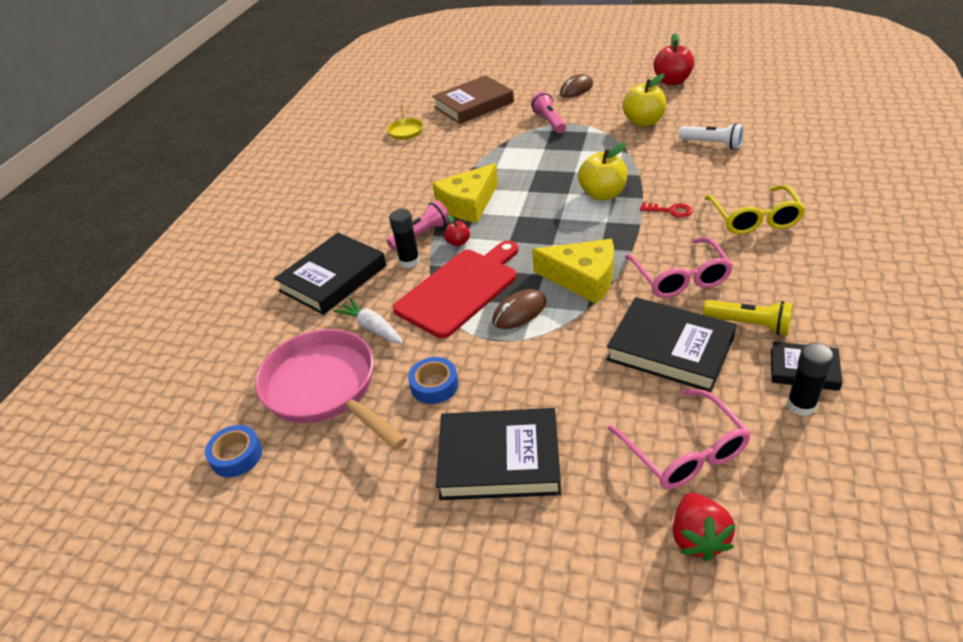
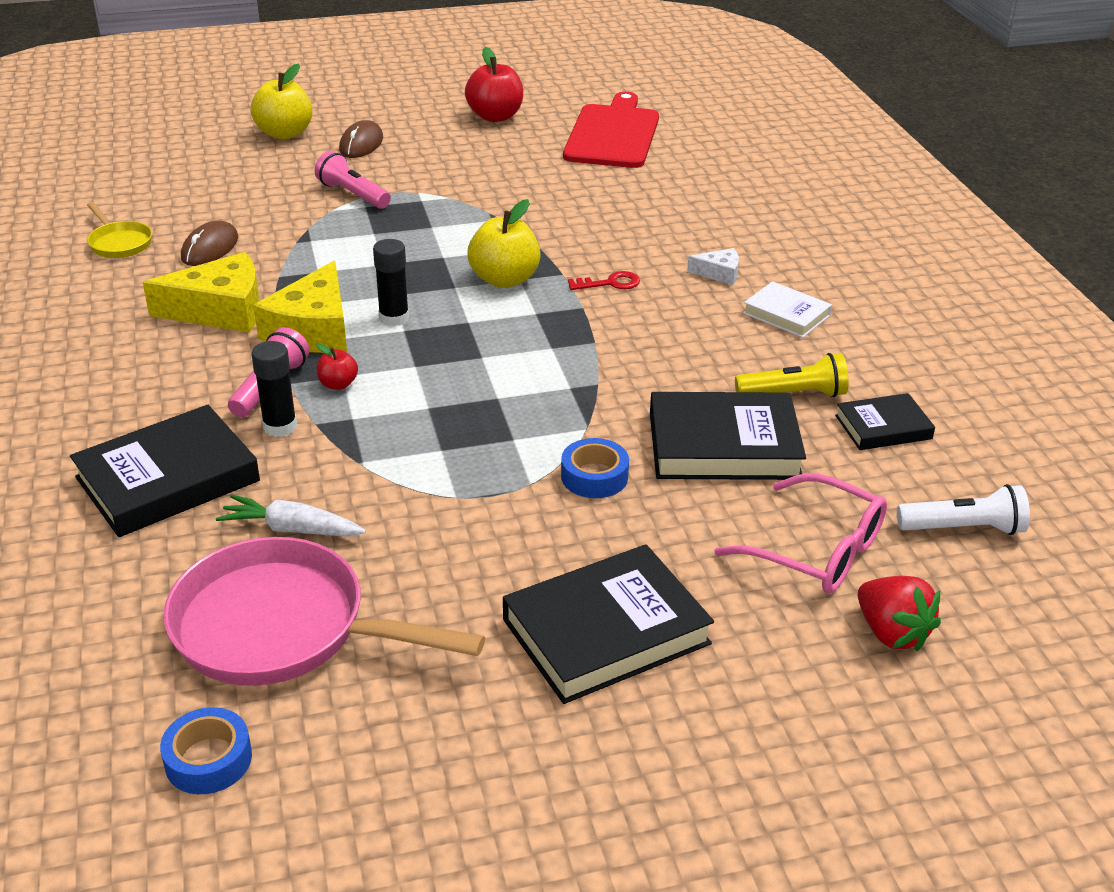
camera: 35 degrees left, 5 degrees down
black book [274,233,386,315] -> black book turned 45 degrees clockwise [70,405,260,537]
red cutting board [393,241,518,338] -> red cutting board moved to [563,92,659,168]
blue tape [408,357,459,404] -> blue tape moved to [561,438,629,498]
brown book [432,75,514,124] -> none
brown mouse [493,289,546,329] -> brown mouse moved to [181,220,238,266]
yellow cheese [532,239,614,304] -> yellow cheese moved to [143,252,260,333]
yellow apple [622,74,666,127] -> yellow apple moved to [251,63,313,139]
pink glasses [625,237,733,298] -> none
white flashlight [679,123,744,149] -> white flashlight moved to [897,484,1030,535]
yellow glasses [704,185,806,234] -> white cheese [687,248,739,285]
black glue stick [787,343,834,416] -> black glue stick moved to [373,239,409,327]
none -> white book [743,281,832,338]

